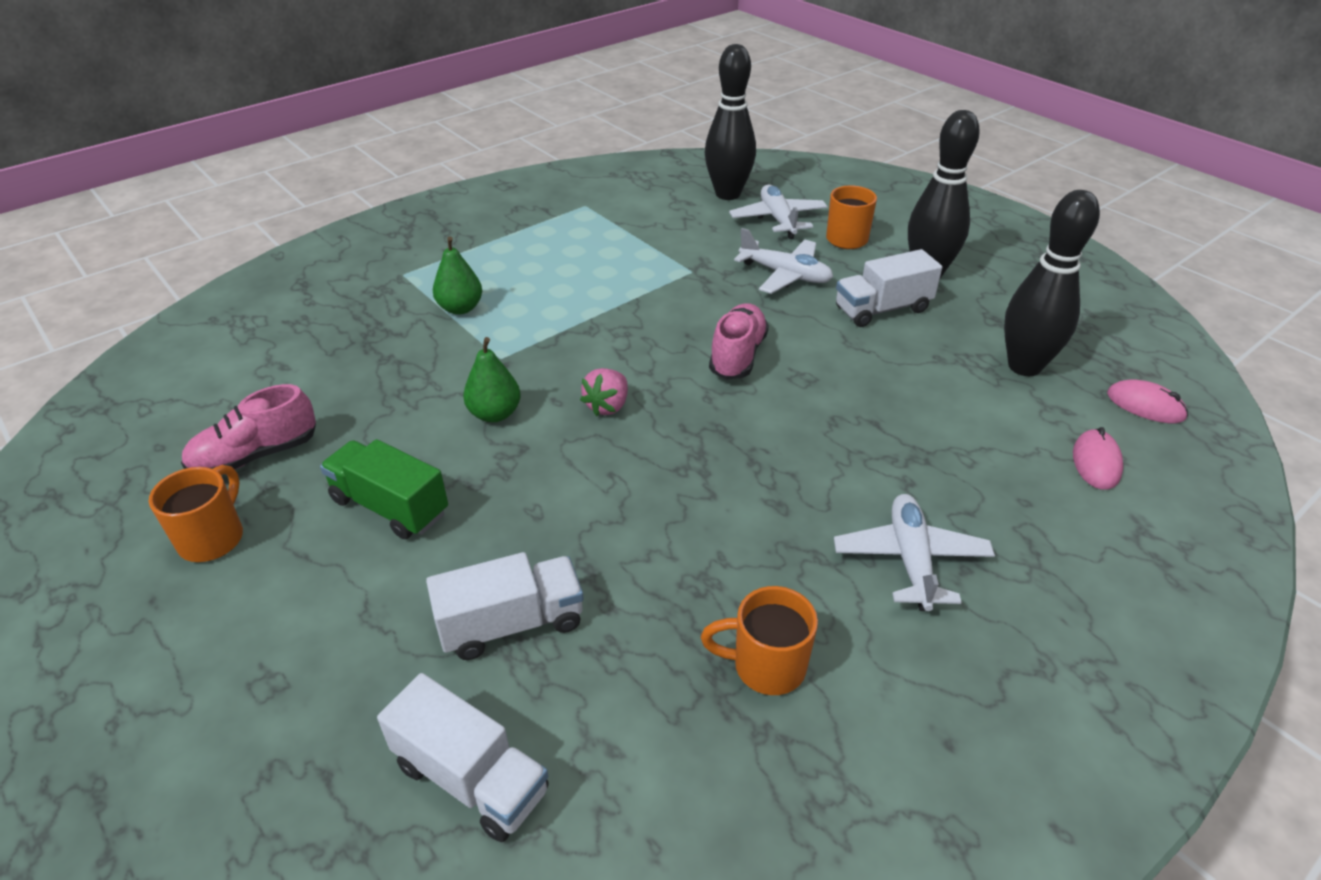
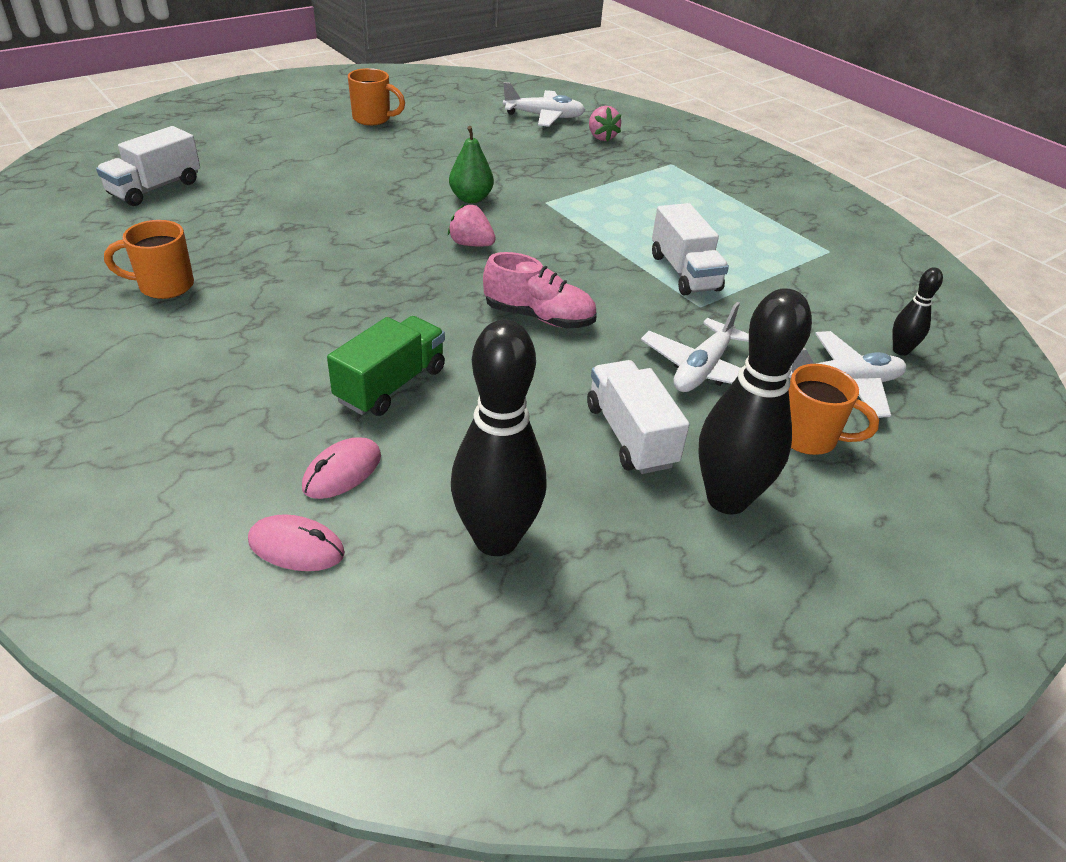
camera: 90 degrees right, 0 degrees up
pink shoe [181,384,316,470] -> none
green truck [320,439,448,539] -> green truck moved to [327,316,445,416]
white truck [426,552,584,660] -> white truck moved to [652,203,729,295]
green pear [433,236,482,315] -> none
orange mug [701,586,818,695] -> orange mug turned 105 degrees counterclockwise [104,220,194,299]
black bowling pin [705,44,756,200] -> black bowling pin [892,267,943,356], size x0.48
white plane [834,494,995,611] -> white plane moved to [503,82,585,127]
pink mouse [1107,379,1188,423] -> pink mouse moved to [302,437,381,499]
none -> pink strawberry [589,106,621,142]

